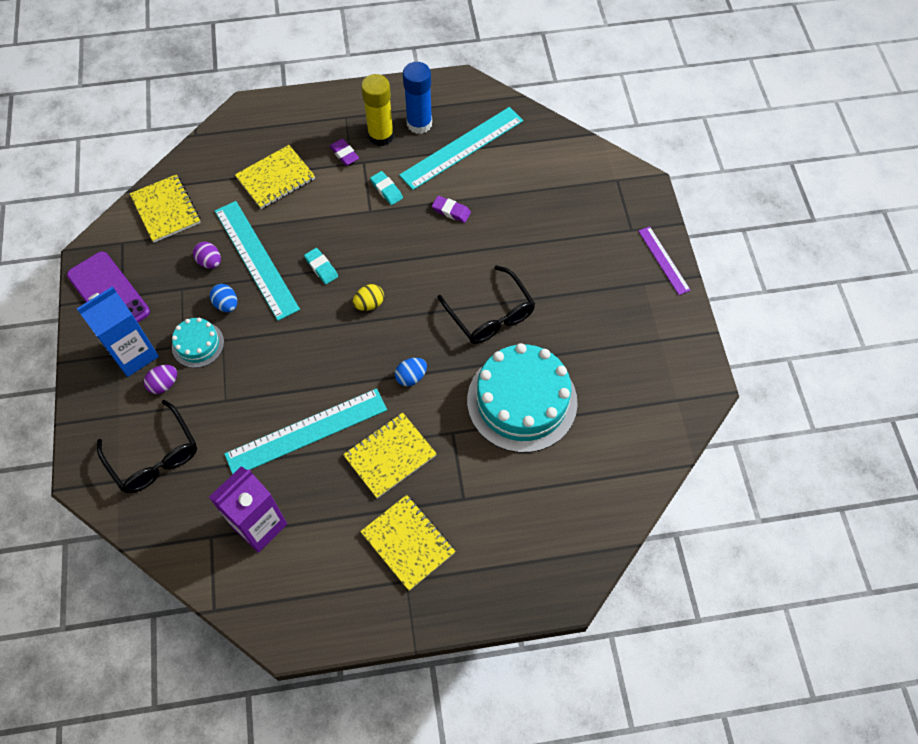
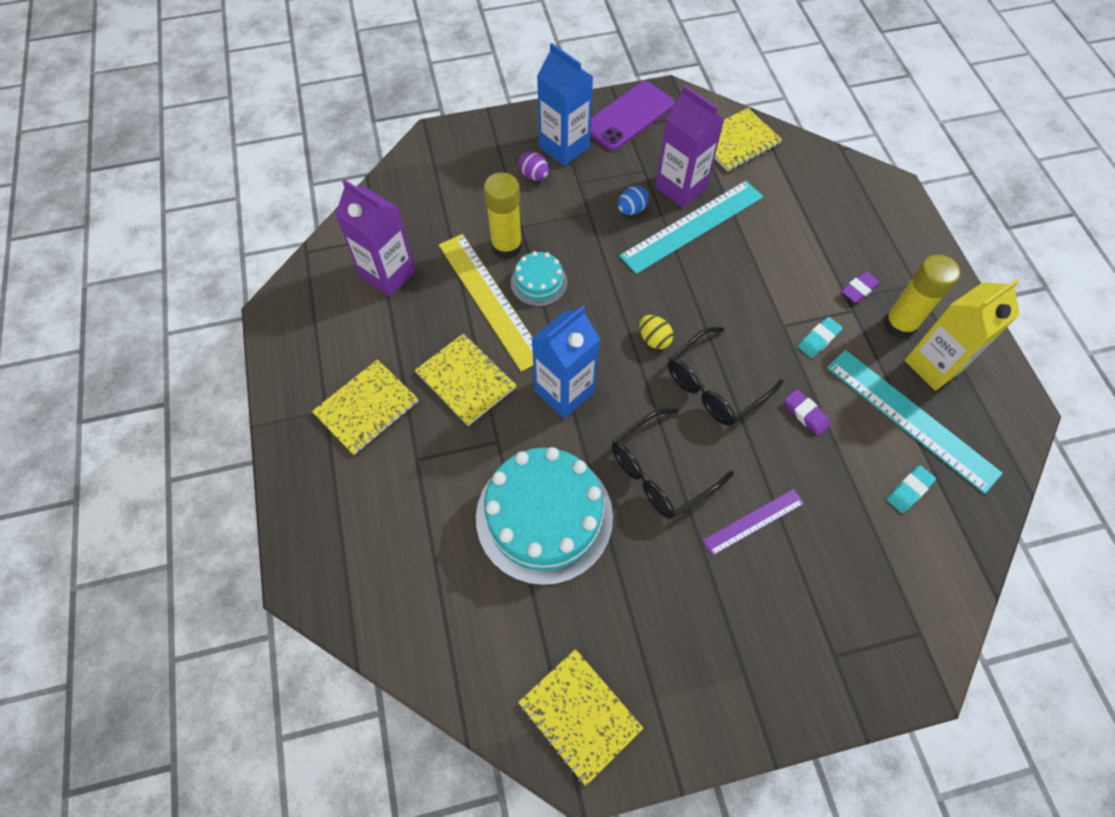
camera: 85 degrees right, 0 degrees up
black glasses [97,400,197,493] -> black glasses moved to [668,327,783,426]
turquoise cake [172,318,224,368] -> turquoise cake moved to [511,251,567,306]
purple egg [193,242,221,269] -> purple carton [655,85,725,208]
turquoise ruler [224,389,387,475] -> yellow ruler [439,234,533,372]
yellow notebook [235,145,315,209] -> yellow notebook moved to [518,649,643,786]
turquoise eraser [304,248,338,284] -> turquoise eraser moved to [886,465,936,513]
blue egg [395,358,427,386] -> blue carton [531,306,600,419]
blue glue stick [403,62,432,134] -> yellow carton [904,279,1020,391]
purple eraser [432,196,471,223] -> purple eraser turned 60 degrees counterclockwise [784,389,830,436]
purple ruler [638,226,691,295] -> purple ruler moved to [702,489,804,556]
none -> yellow glue stick [484,172,523,259]

